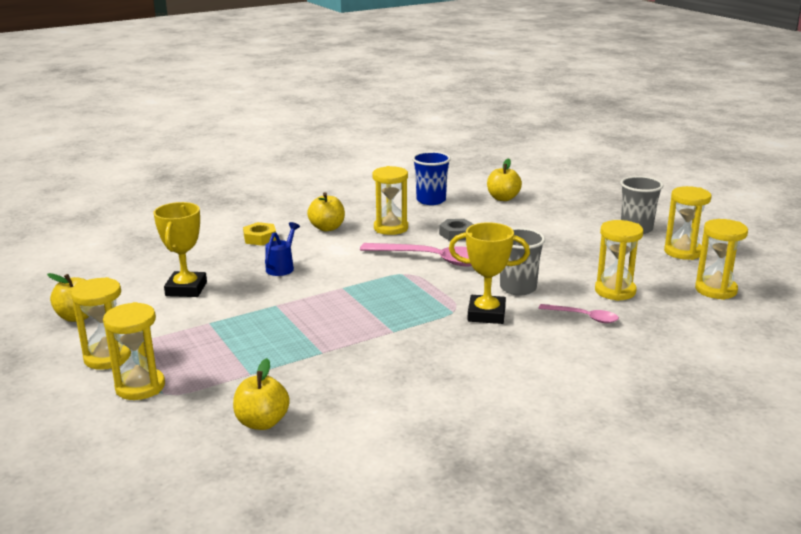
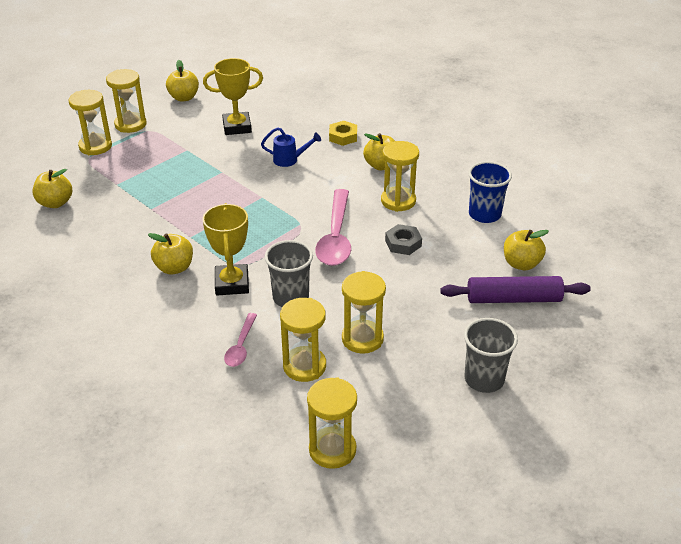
camera: 75 degrees right, 15 degrees up
yellow hourglass [664,186,712,260] -> yellow hourglass moved to [342,271,386,354]
none -> yellow apple [148,233,193,274]
none -> purple rolling pin [440,276,591,303]

